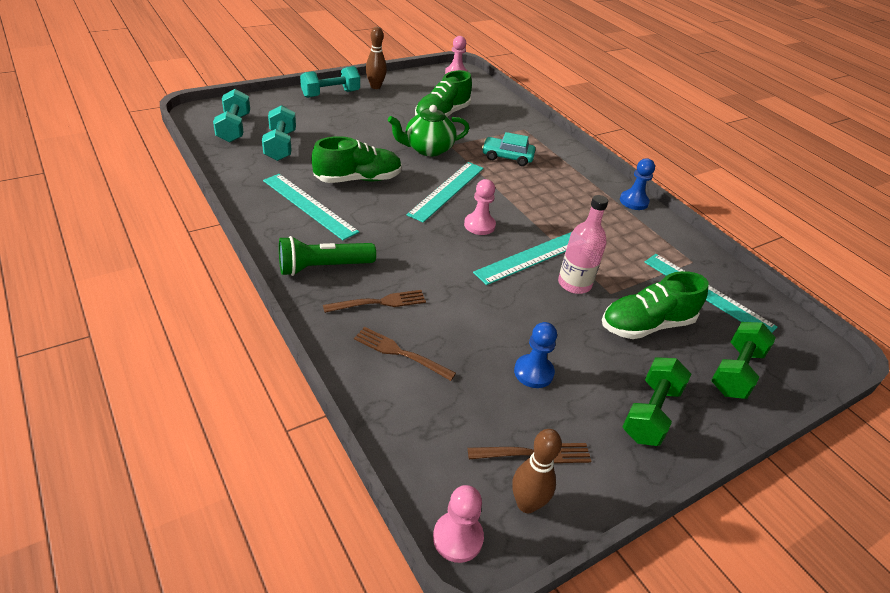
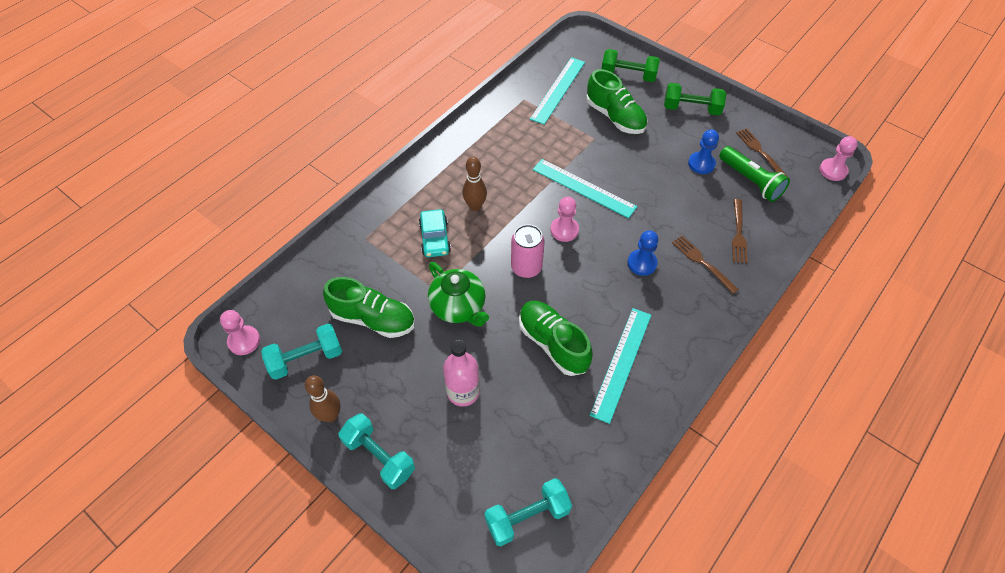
camera: 105 degrees left, 15 degrees up
turquoise dumbbell [262,105,296,161] -> turquoise dumbbell moved to [261,323,342,380]
green flashlight [279,236,376,276] -> green flashlight moved to [719,146,790,202]
turquoise ruler [407,162,484,223] -> pink can [511,224,545,278]
brown bowling pin [512,429,562,513] -> brown bowling pin moved to [462,157,487,211]
pink bottle [558,195,608,294] -> pink bottle moved to [443,340,480,407]
blue pawn [620,158,655,210] -> blue pawn moved to [628,231,658,276]

